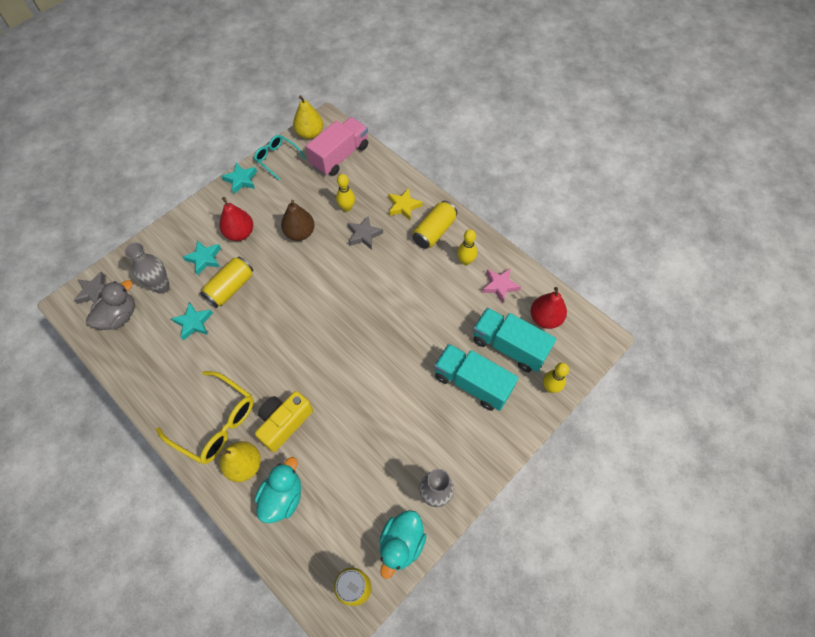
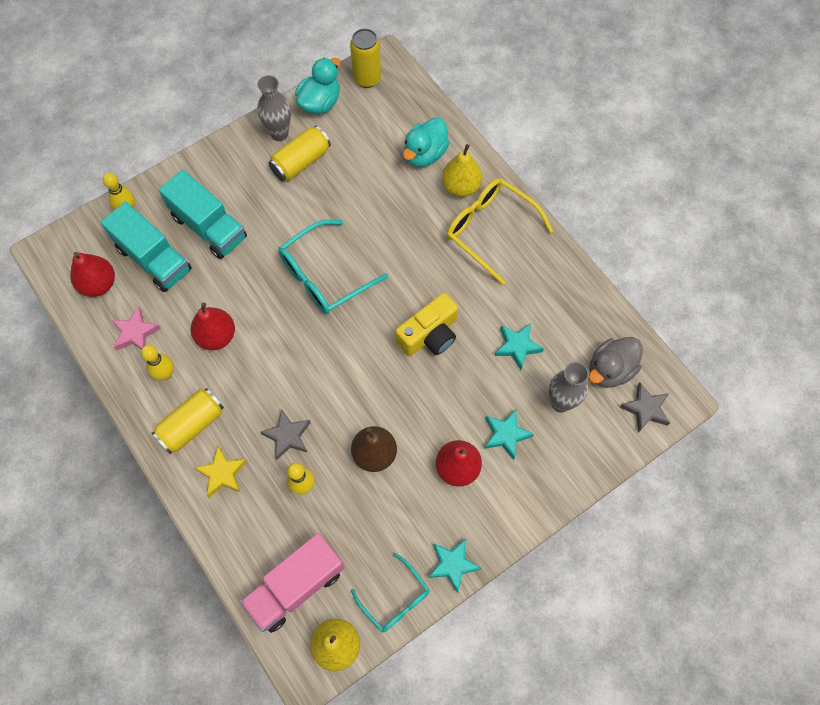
camera: 170 degrees left, 5 degrees up
yellow can [200,257,253,308] -> yellow can moved to [268,126,331,181]
yellow camera [255,391,313,452] -> yellow camera moved to [395,293,458,356]
none -> red pear [191,302,235,350]
none -> turquoise glasses [278,220,388,314]

